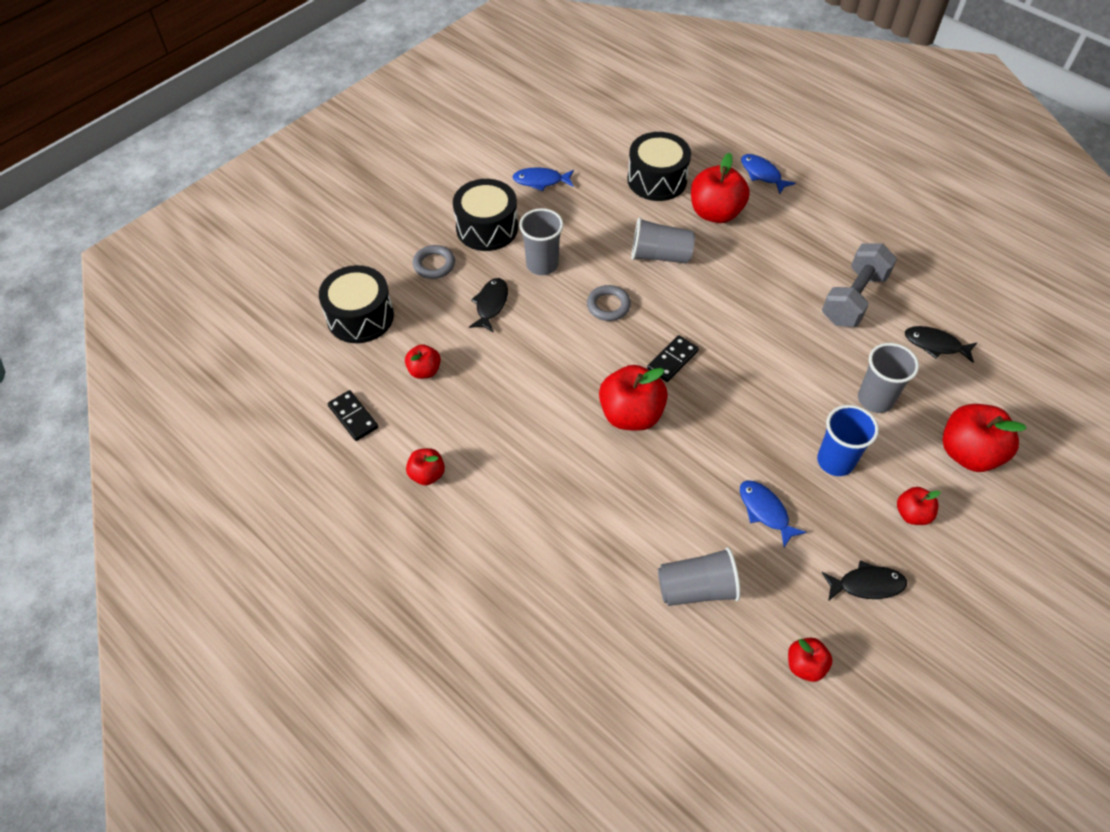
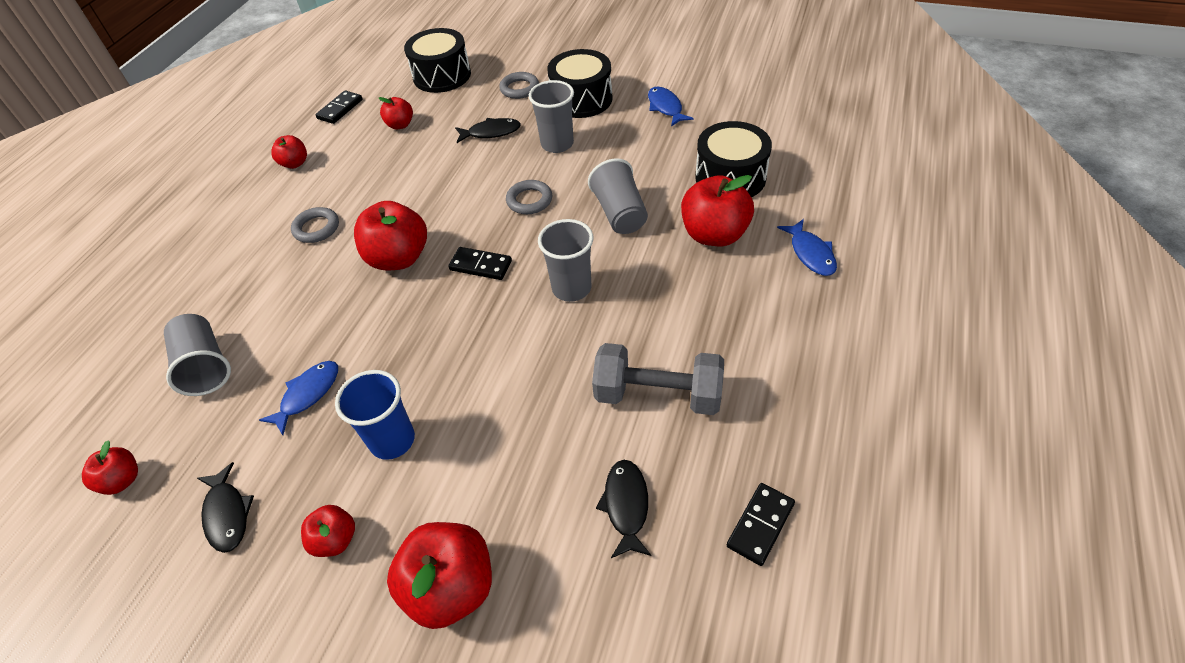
camera: 70 degrees right, 5 degrees down
blue fish [741,154,796,194] -> blue fish turned 135 degrees clockwise [777,219,837,276]
grey cup [858,343,919,413] -> grey cup moved to [538,219,593,302]
none -> grey ring [291,207,339,243]
none -> black domino [727,483,795,566]

